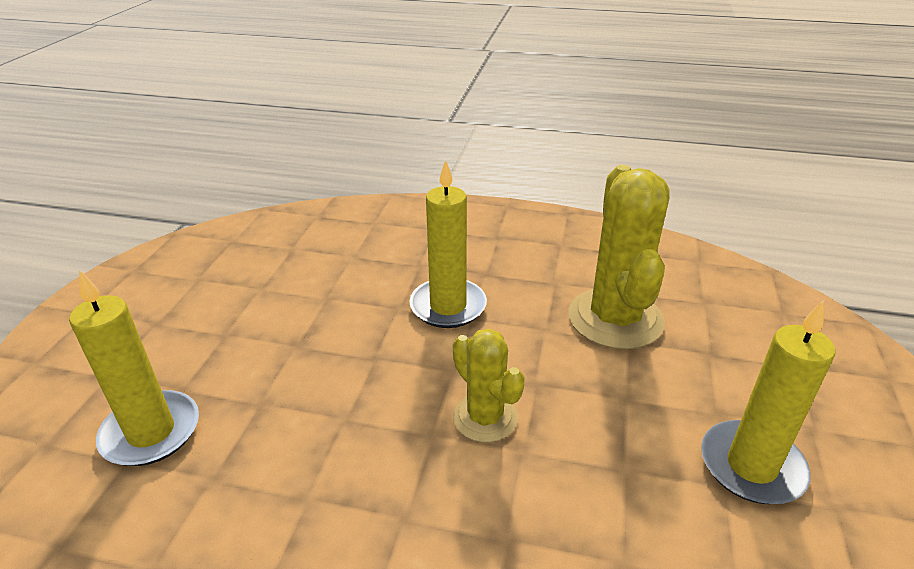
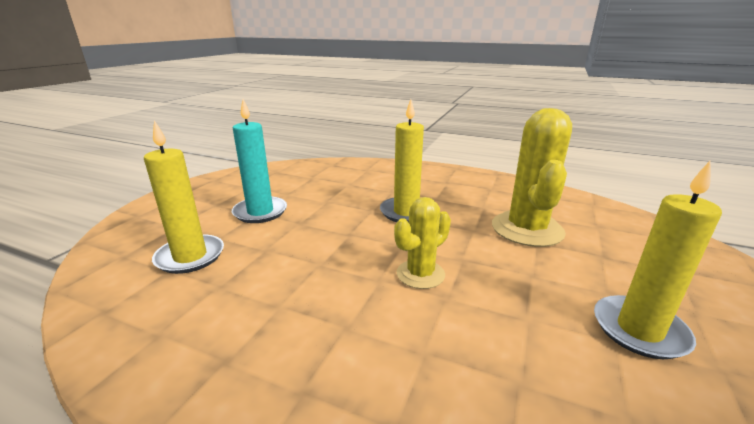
camera: 10 degrees right, 10 degrees down
yellow cactus [453,329,525,442] -> yellow cactus turned 75 degrees clockwise [394,197,451,289]
none -> turquoise candle [232,99,287,223]

